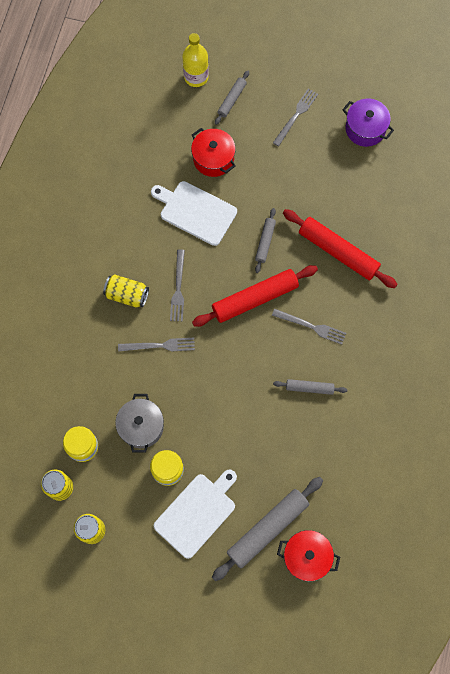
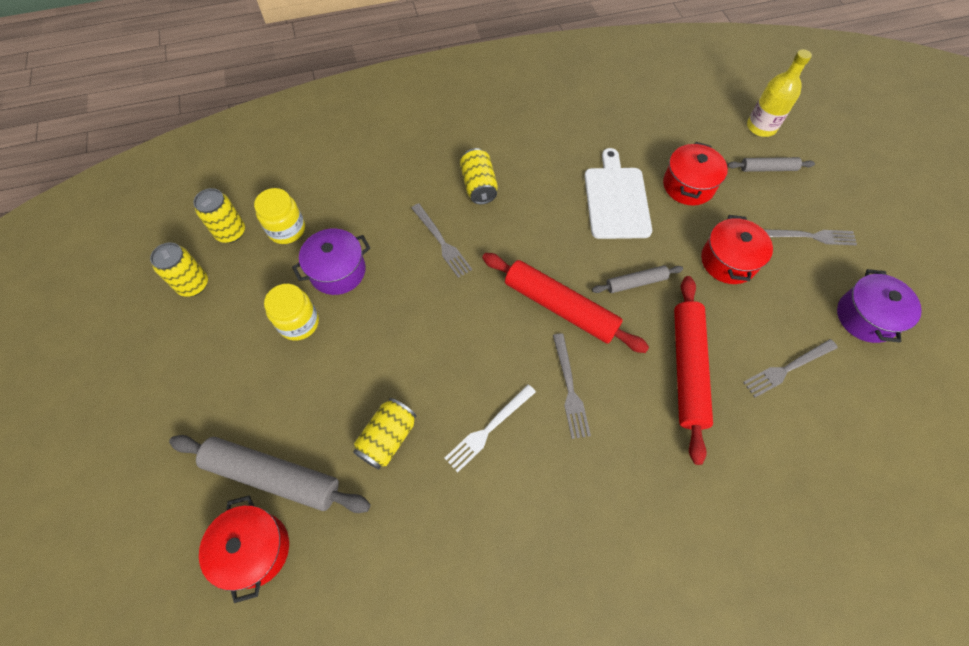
camera: 60 degrees right, 10 degrees down
grey pot [115,394,164,453] -> purple pot [292,228,370,295]
white cutting board [154,469,237,559] -> none
grey fork [170,249,185,322] -> grey fork moved to [743,339,838,398]
grey rolling pin [273,379,347,395] -> white fork [444,384,536,473]
none -> yellow can [353,398,416,470]
none -> red pot [701,215,773,284]

